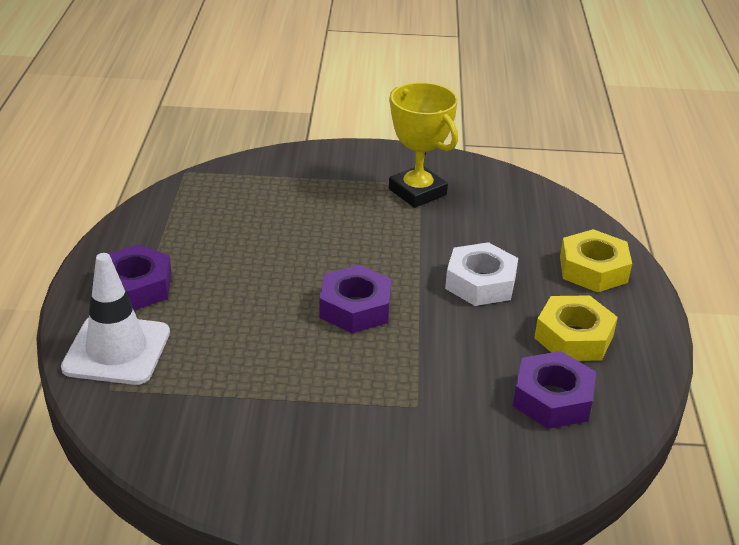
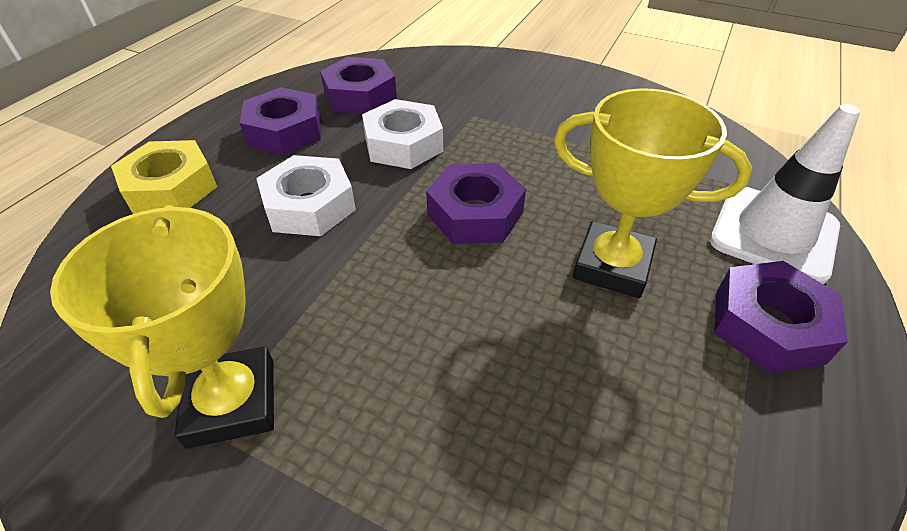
camera: 155 degrees left, 10 degrees up
yellow nut [534,295,618,361] -> purple nut [240,87,321,155]
none -> white nut [362,99,443,169]
none -> yellow trophy [554,88,752,298]

